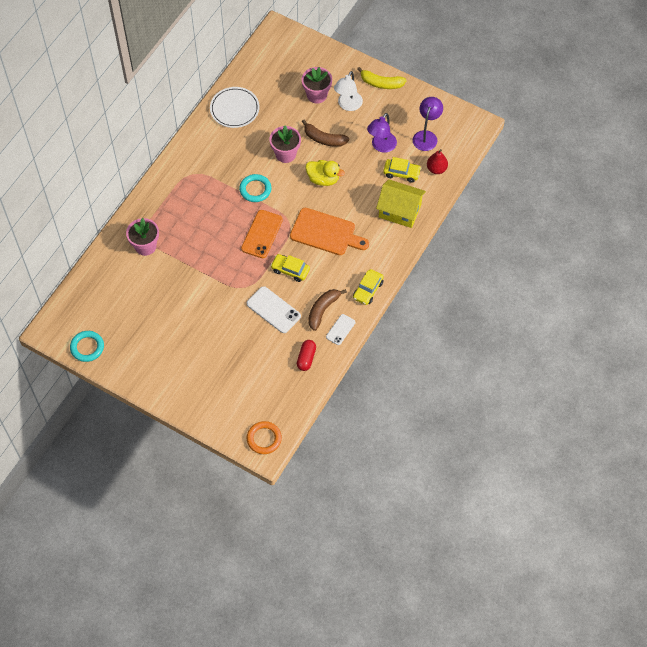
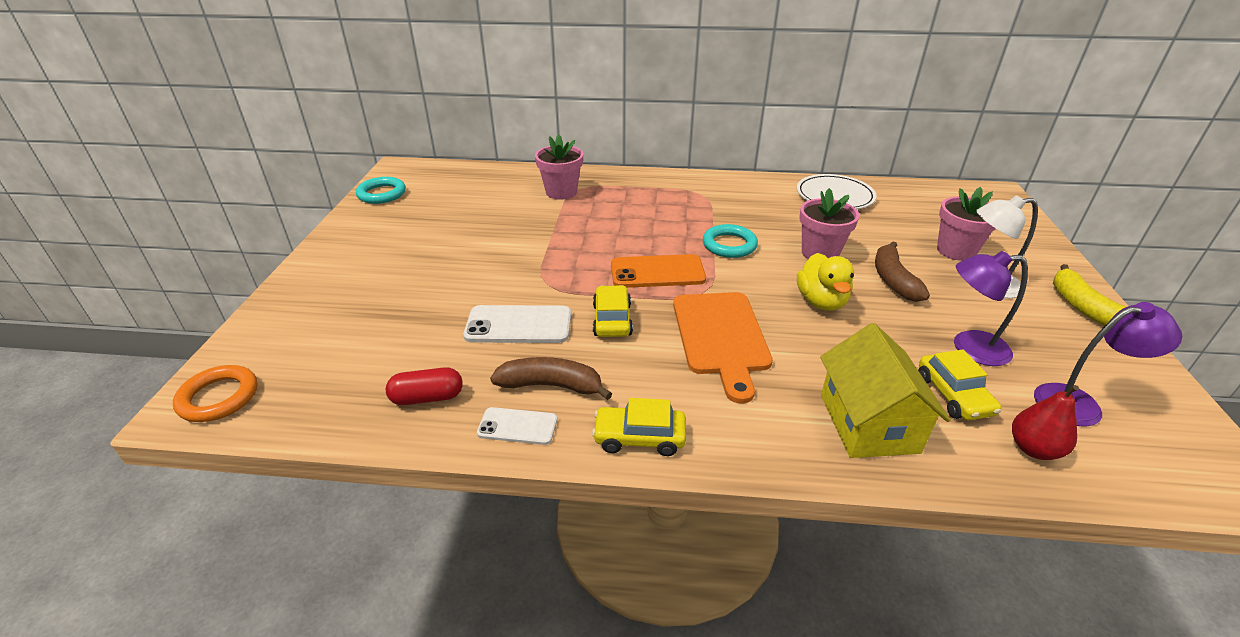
camera: 65 degrees right, 25 degrees down
white phone [247,286,301,333] -> white phone turned 75 degrees clockwise [463,305,571,343]

